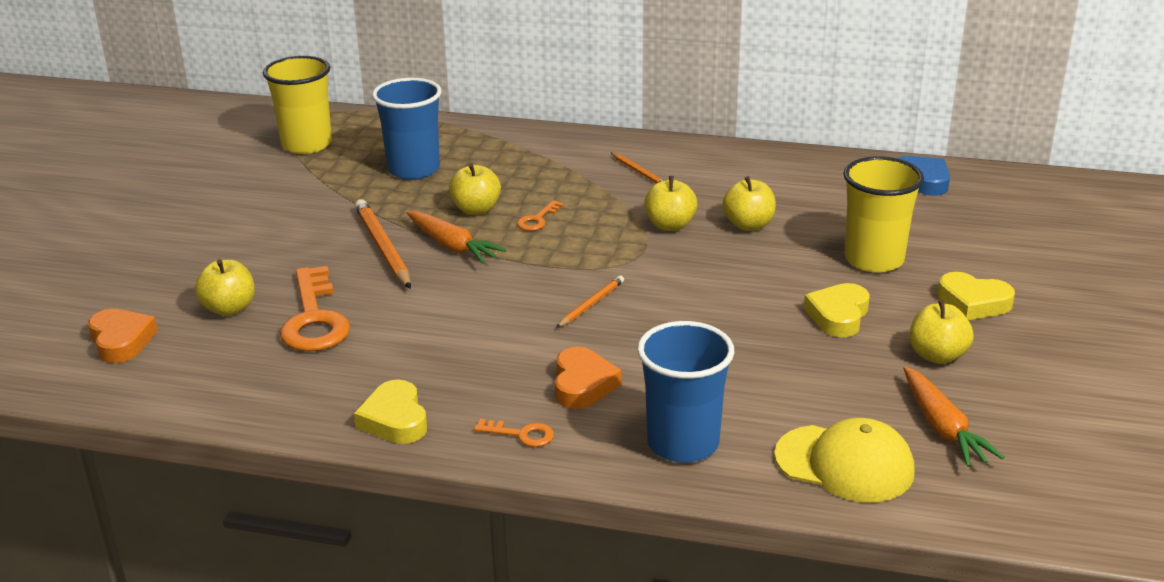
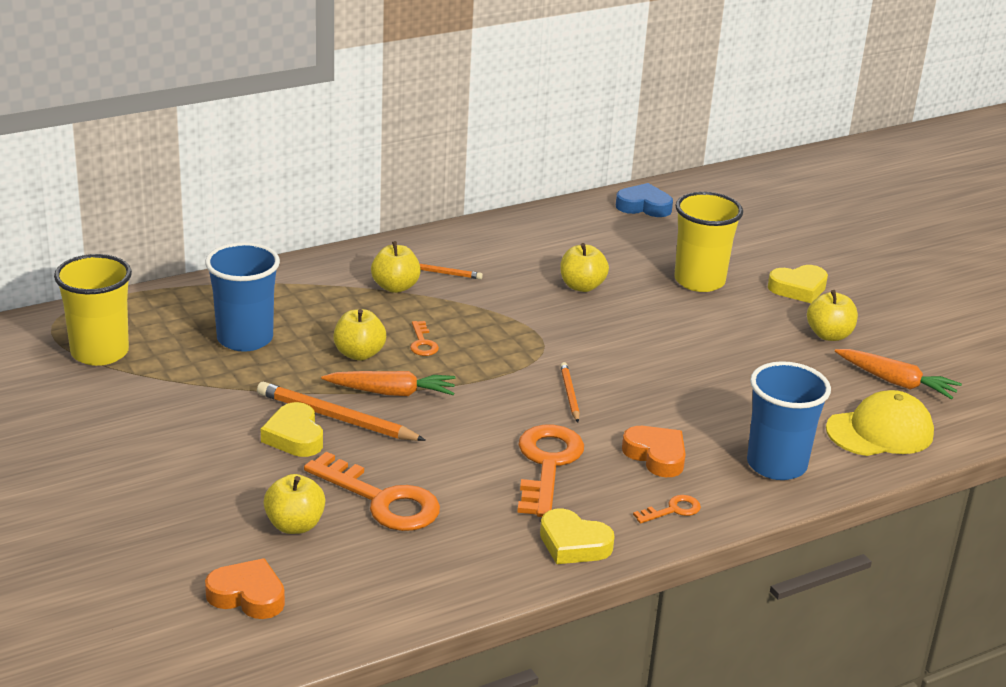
camera: 45 degrees left, 0 degrees up
yellow apple [644,176,698,231] -> yellow apple moved to [371,241,421,293]
yellow heart [804,283,869,338] -> yellow heart moved to [261,402,323,457]
none -> orange key [517,425,584,517]

